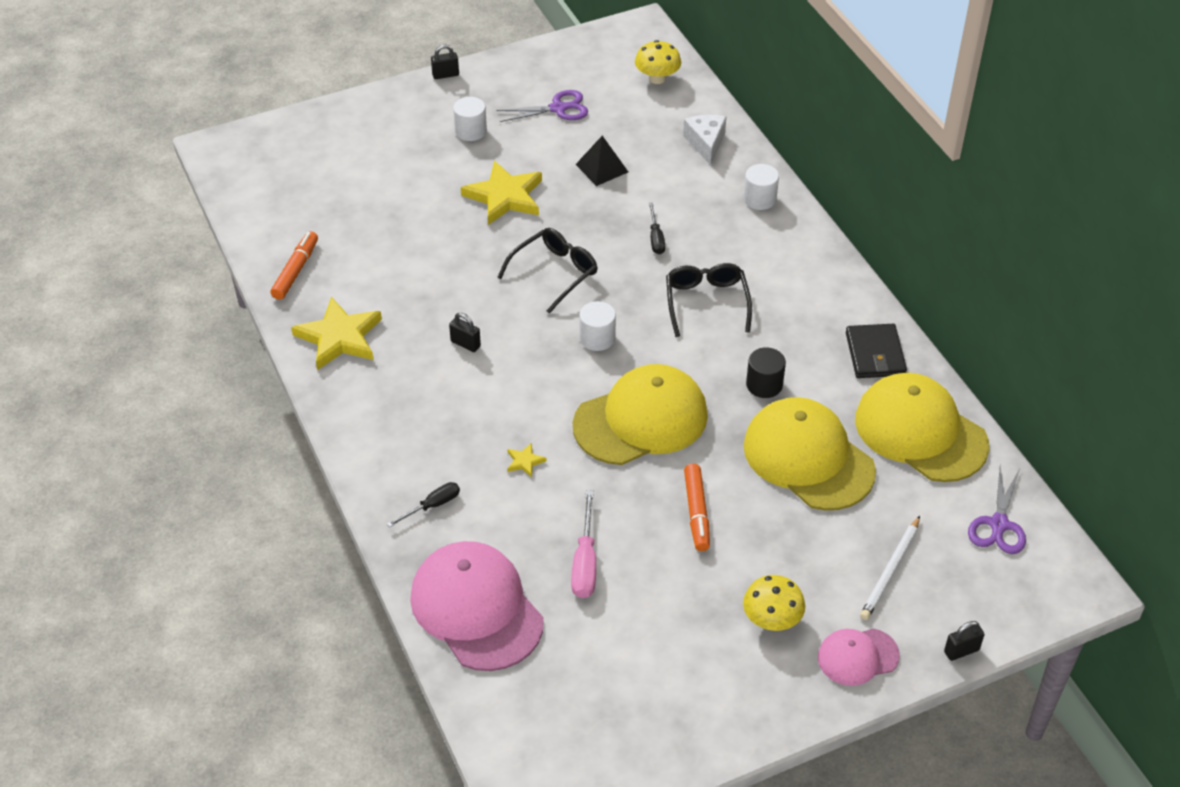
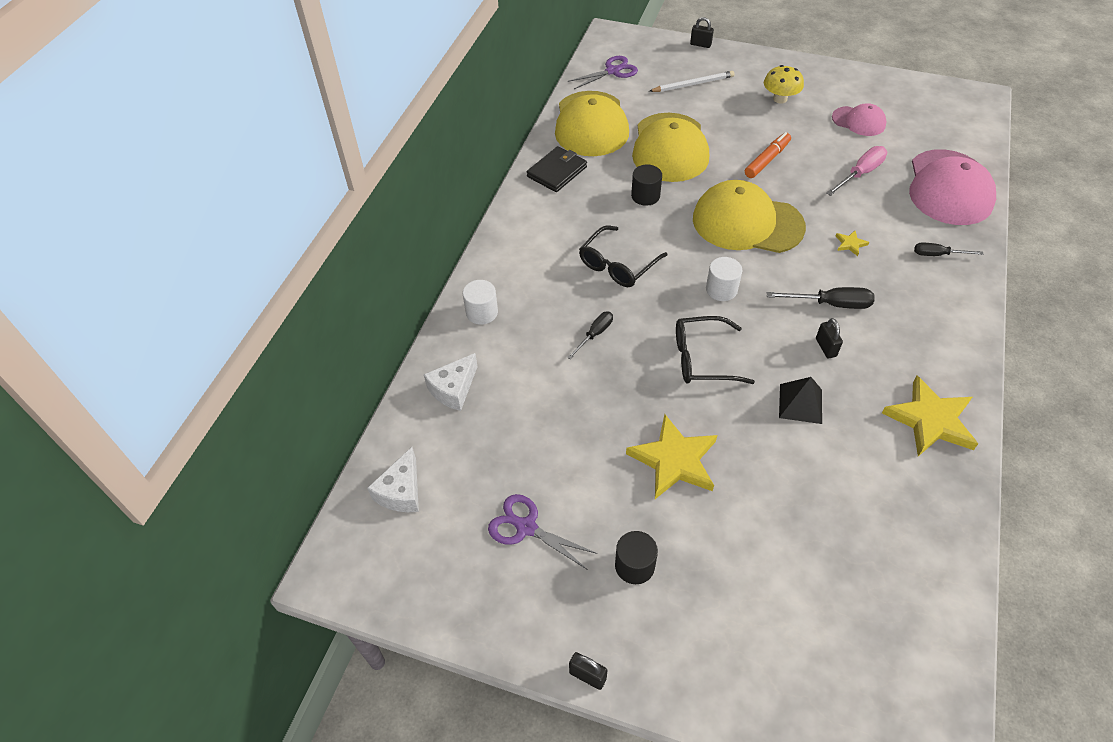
camera: 135 degrees left, 5 degrees up
orange marker [270,231,318,300] -> none
white cylinder [453,97,487,141] -> black cylinder [615,531,658,584]
black pyramid [575,136,628,186] -> black pyramid moved to [779,377,822,424]
yellow mushroom [635,40,681,84] -> white cheese [367,447,419,512]
pink cap [818,628,900,686] -> pink cap moved to [832,103,887,136]
none -> black screwdriver [766,287,875,309]

